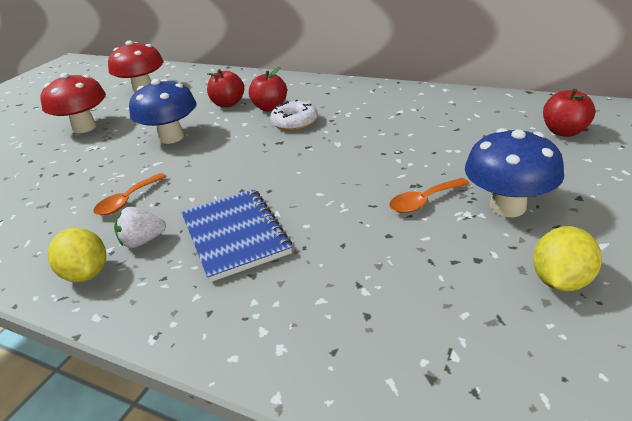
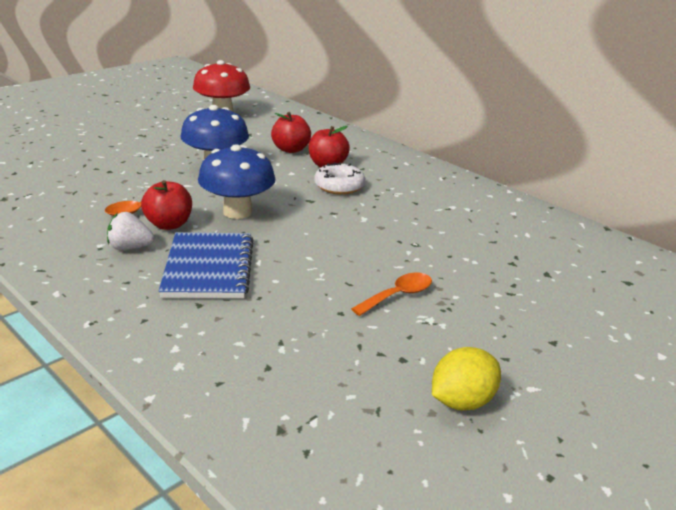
camera: 15 degrees right, 5 degrees down
red mushroom [40,73,106,133] -> none
yellow lemon [47,228,106,283] -> none
orange spoon [389,178,469,213] -> orange spoon turned 150 degrees clockwise [351,273,432,316]
blue mushroom [465,128,564,217] -> blue mushroom moved to [198,144,275,219]
red apple [543,89,595,137] -> red apple moved to [141,180,192,230]

